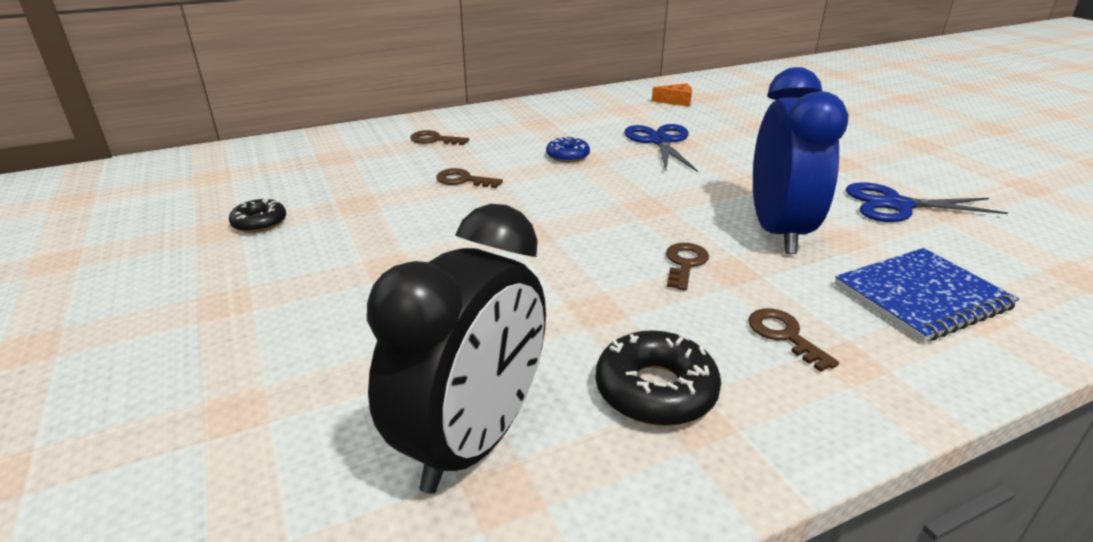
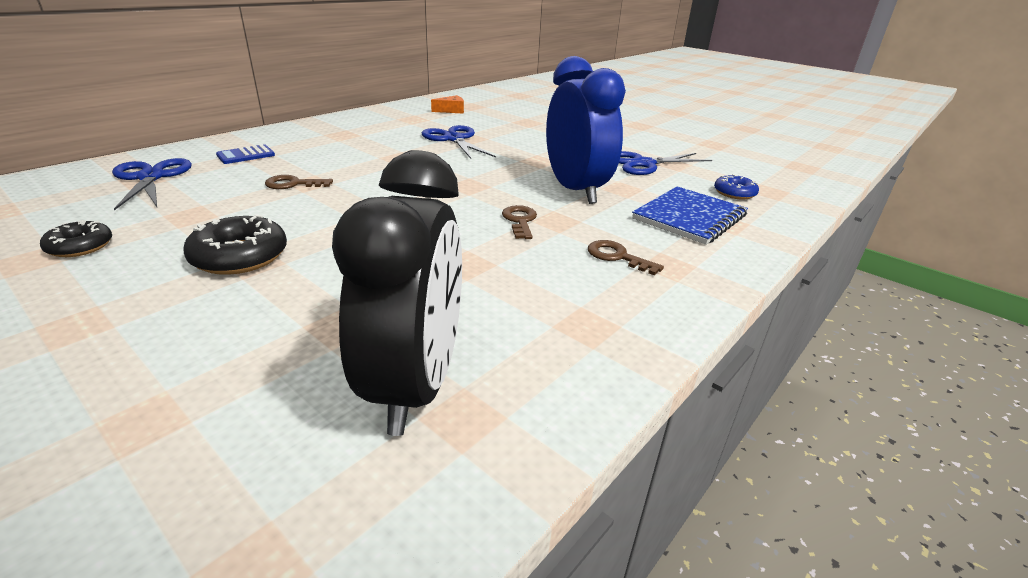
camera: 25 degrees left, 0 degrees up
brown key [410,130,469,145] -> blue calculator [216,144,275,164]
blue donut [546,137,590,162] -> blue donut moved to [714,174,759,200]
black donut [596,330,721,426] -> black donut moved to [183,215,287,275]
none -> blue scissors [112,158,192,210]

